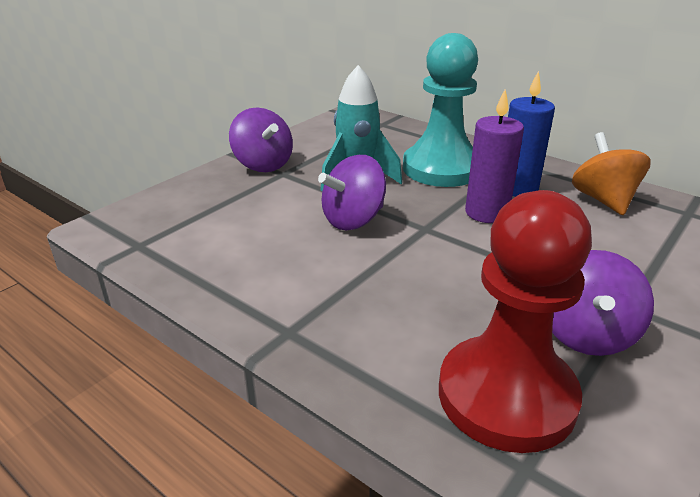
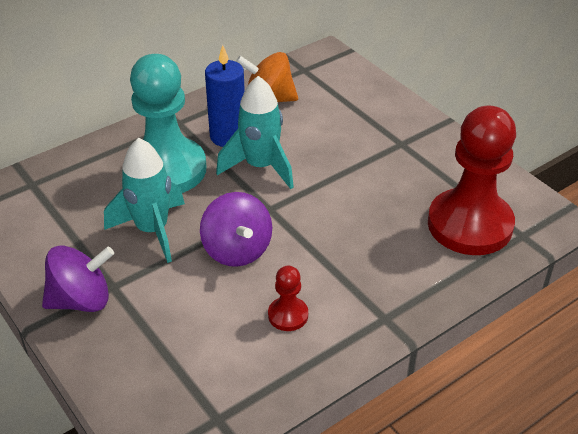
camera: 75 degrees left, 10 degrees up
purple candle [465,89,524,223] -> turquoise rocket [216,76,294,189]
purple spinning top [552,250,654,356] -> none
none -> red pawn [268,265,308,331]

